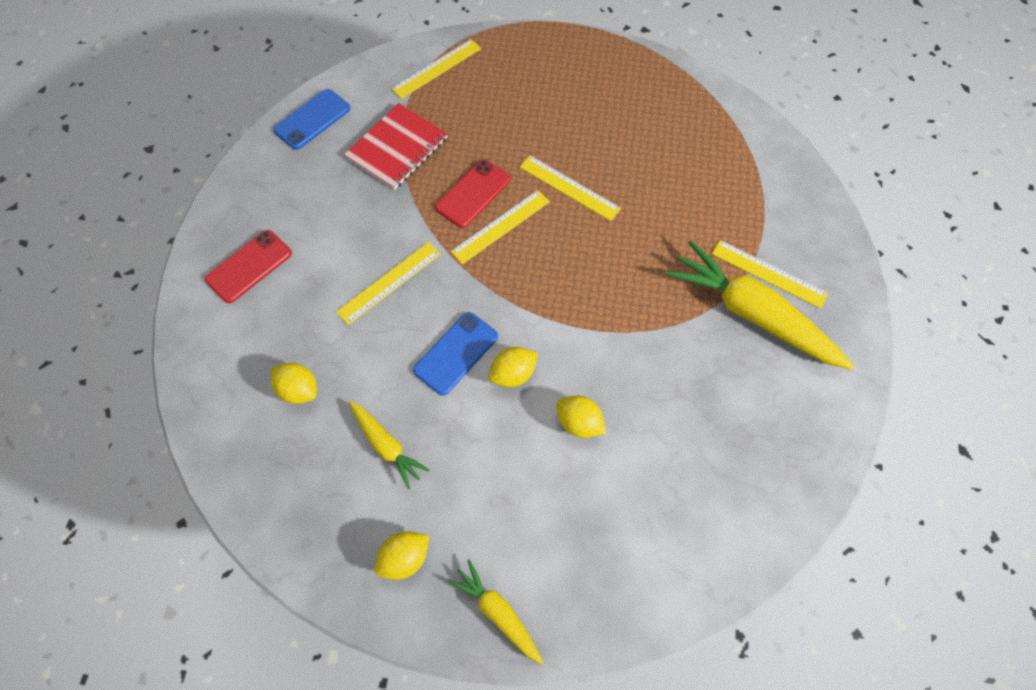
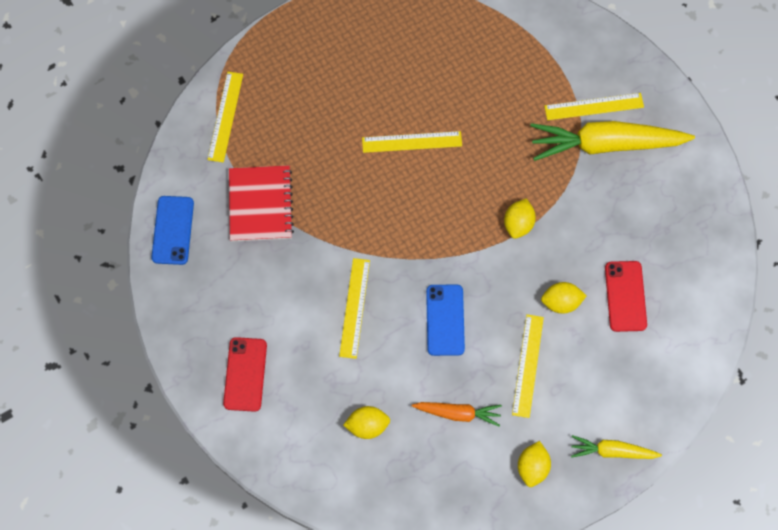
camera: 40 degrees left, 5 degrees up
yellow carrot [349,401,429,489] -> orange carrot [412,402,502,427]
red phone [435,159,511,228] -> red phone moved to [605,261,647,332]
yellow ruler [450,190,550,264] -> yellow ruler moved to [512,314,544,418]
yellow lemon [489,347,538,387] -> yellow lemon moved to [504,198,536,239]

